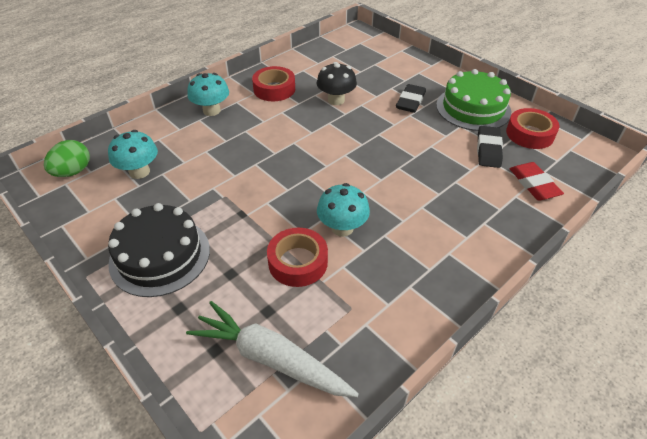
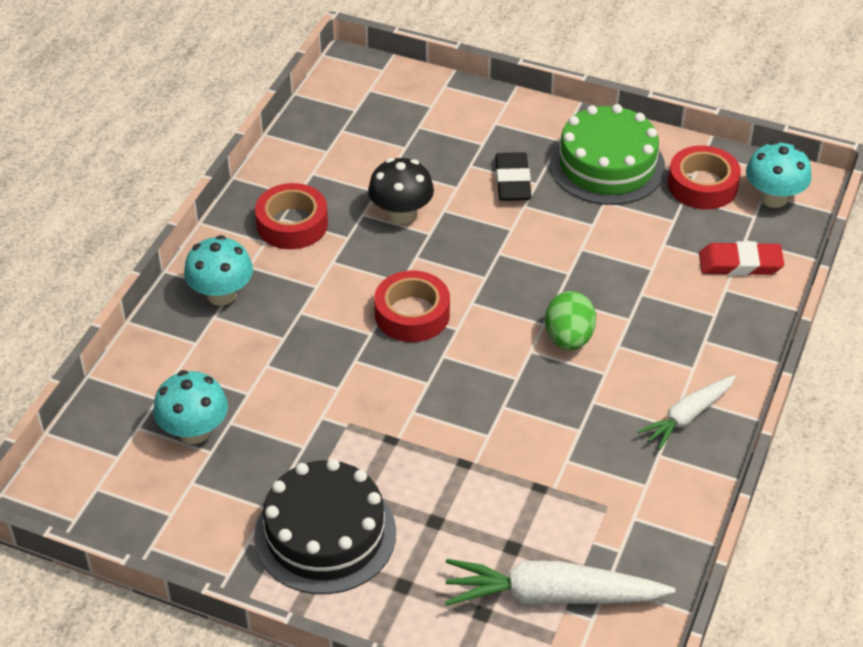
camera: 25 degrees left, 0 degrees up
green egg [44,140,90,177] -> green egg moved to [545,291,596,350]
red tape [267,228,328,287] -> red tape moved to [374,271,450,342]
turquoise mushroom [317,183,370,237] -> turquoise mushroom moved to [746,141,812,208]
black eraser [477,126,503,168] -> none
red eraser [510,162,564,200] -> red eraser turned 45 degrees counterclockwise [699,241,784,276]
none -> white carrot [637,375,736,450]

